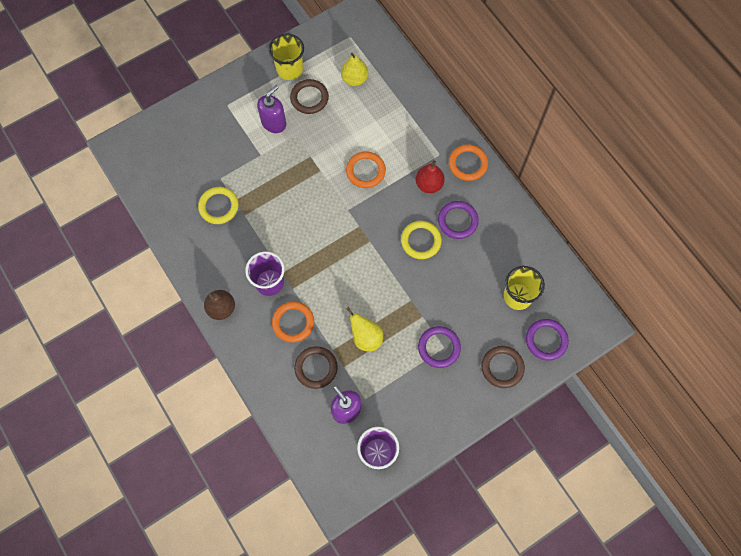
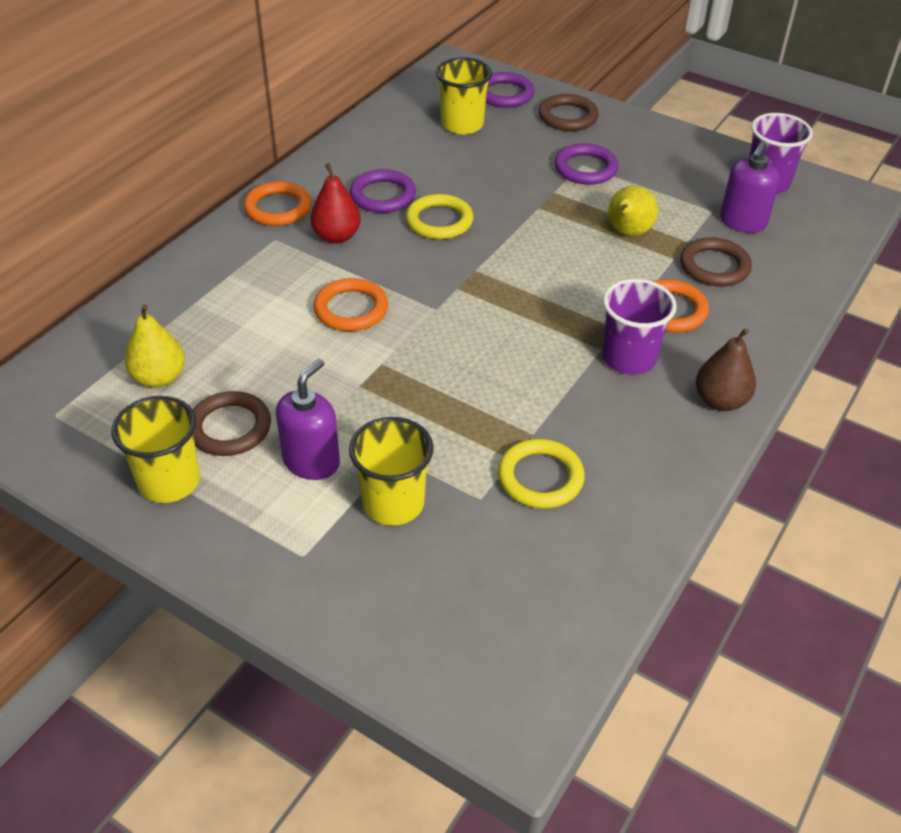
camera: 115 degrees left, 25 degrees down
purple soap dispenser [257,85,286,133] -> purple soap dispenser turned 105 degrees clockwise [276,359,340,480]
none -> yellow cup [349,417,434,526]

